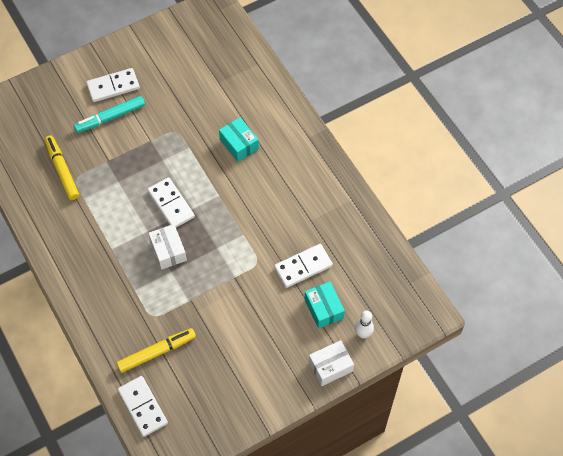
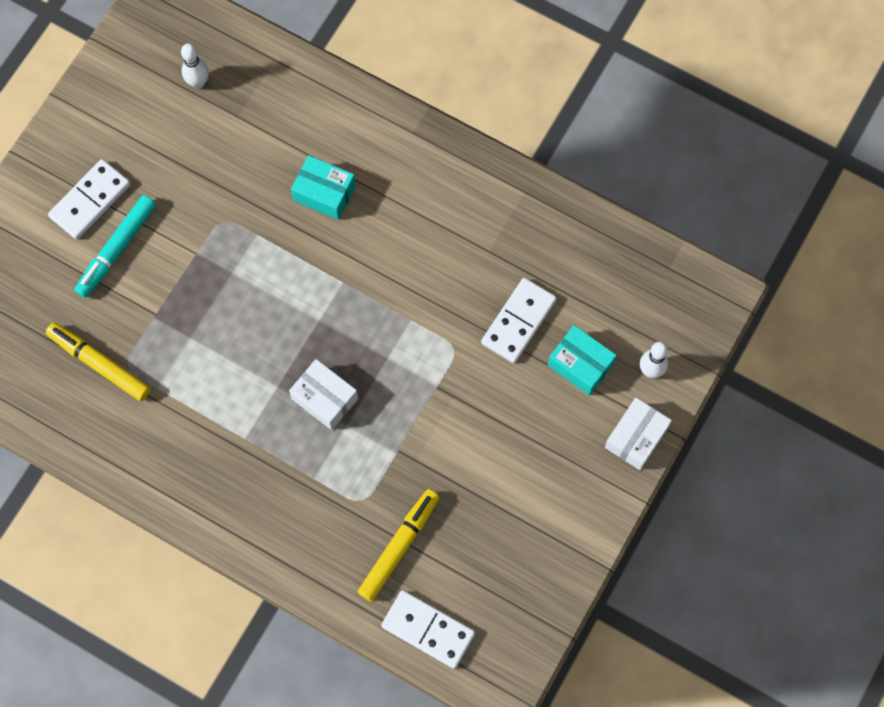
camera: 30 degrees left, 10 degrees up
white domino [148,177,195,227] -> none
none -> white bowling pin [181,43,209,89]

